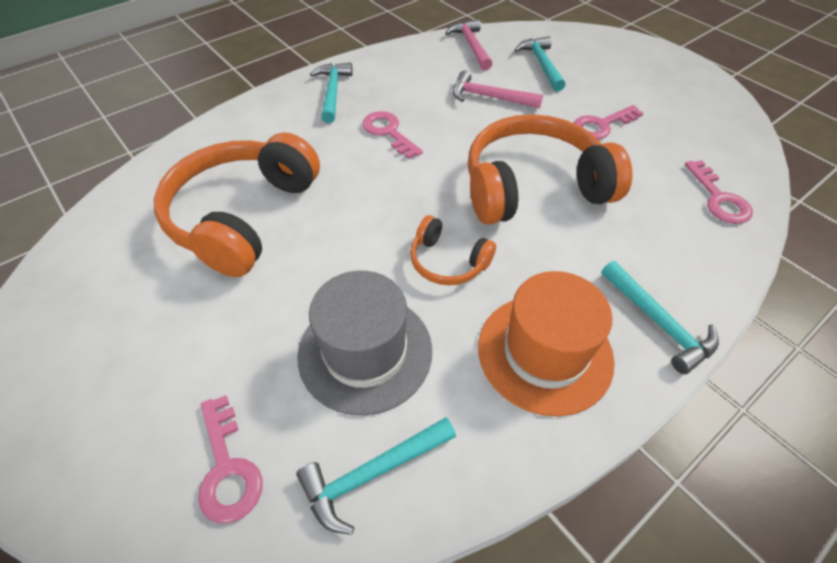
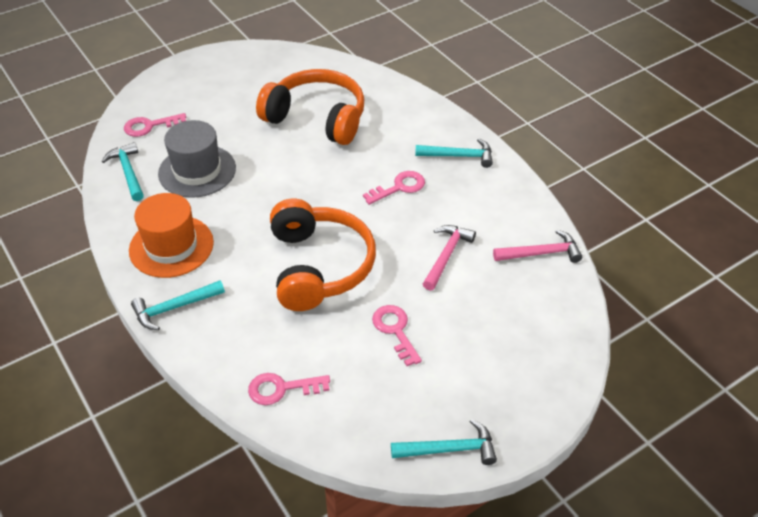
camera: 95 degrees right, 5 degrees down
orange headphones [410,215,496,285] -> none
turquoise hammer [514,36,566,92] -> turquoise hammer moved to [391,419,497,465]

